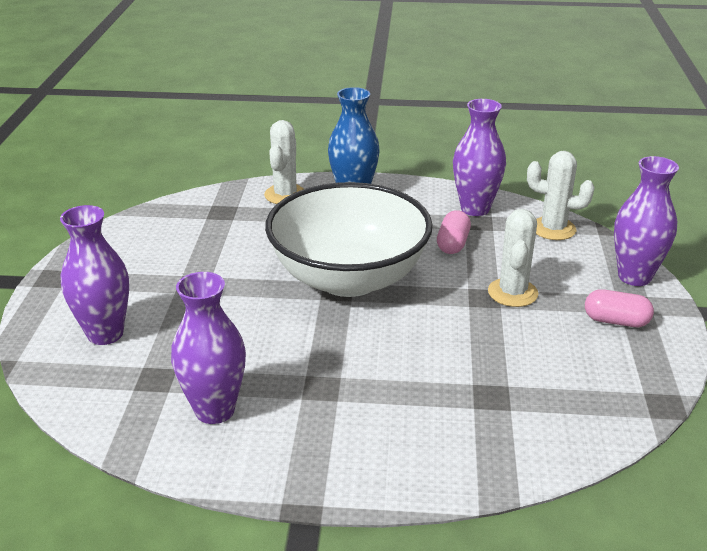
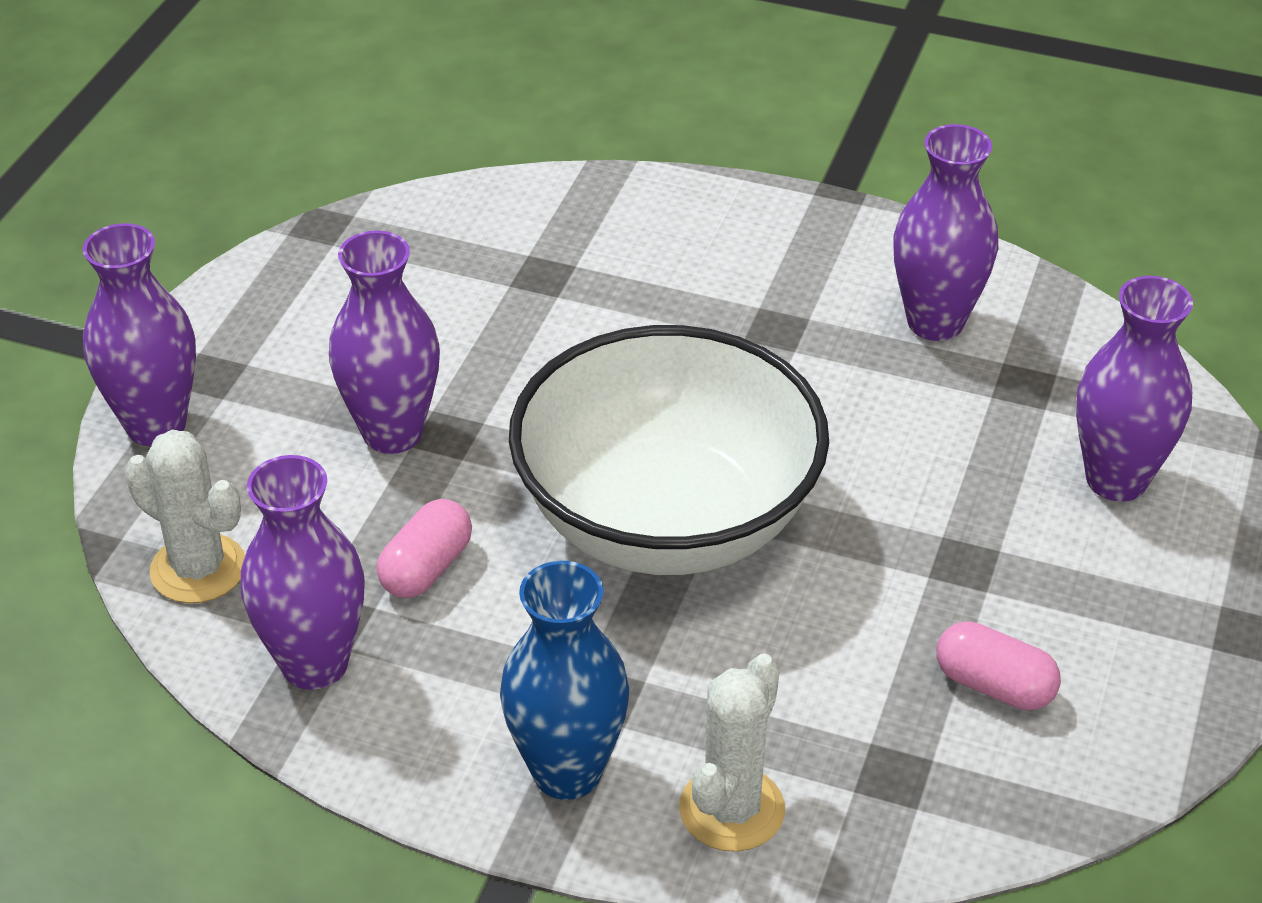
camera: 165 degrees left, 10 degrees up
white cactus [488,209,538,307] -> purple vase [329,230,440,454]
pink capsule [585,289,654,327] -> pink capsule moved to [936,621,1061,710]

